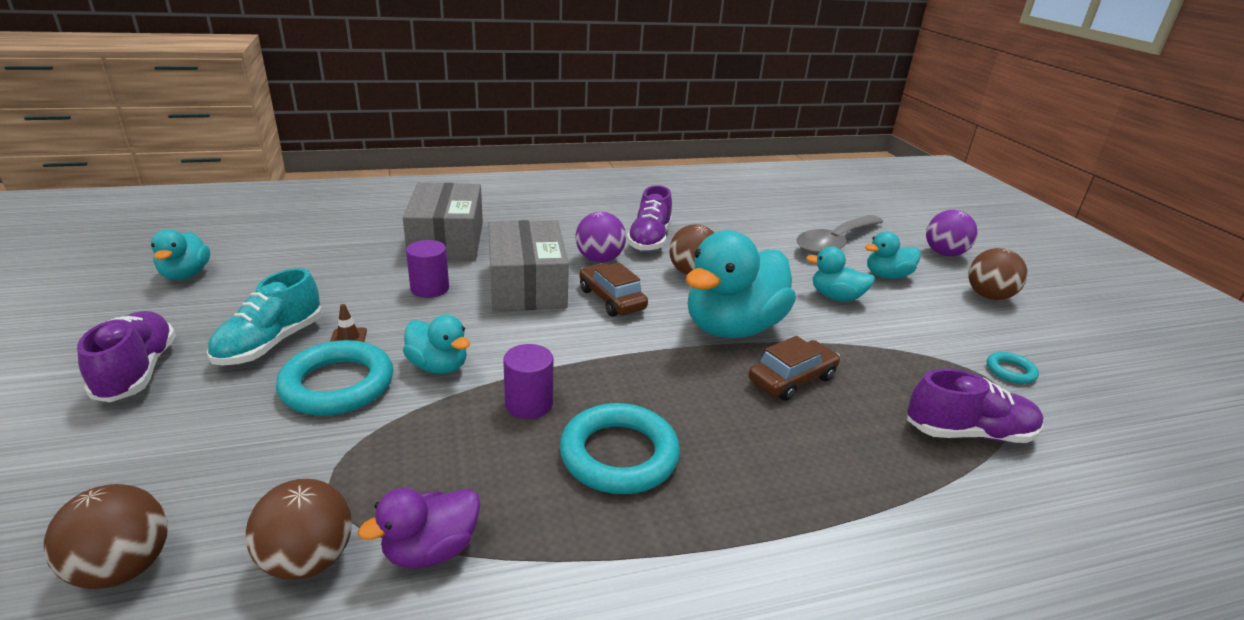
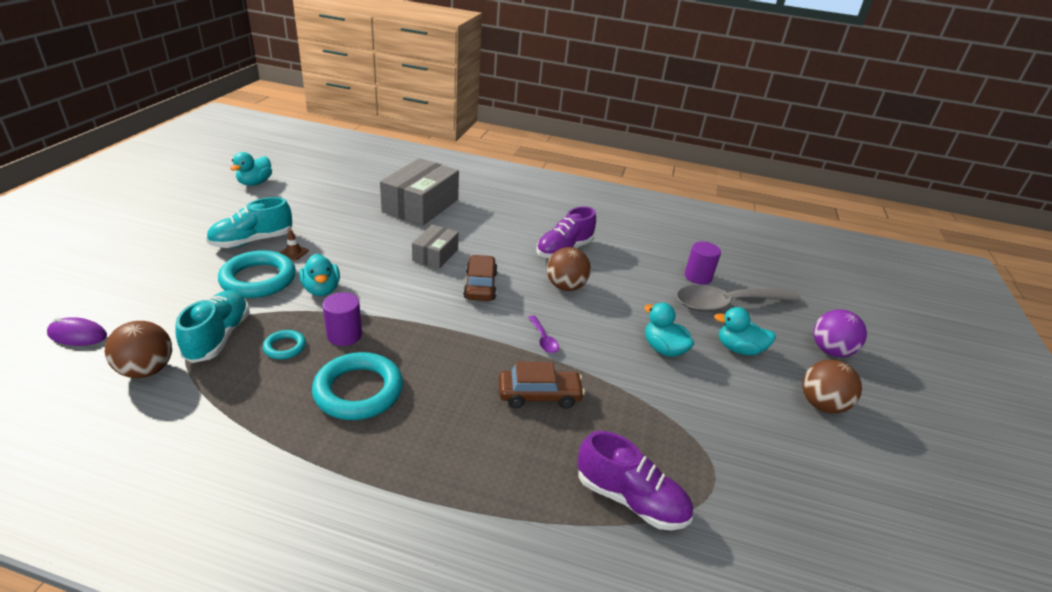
camera: 30 degrees right, 5 degrees up
brown ball [44,484,168,589] -> purple mouse [47,317,107,346]
purple shoe [77,311,176,402] -> none
purple duck [358,488,480,568] -> none
purple cylinder [406,240,449,298] -> purple cylinder moved to [685,241,721,285]
grey box [488,220,569,311] -> grey box [412,225,459,269], size x0.56
purple ball [576,212,626,263] -> none
turquoise duck [686,230,796,338] -> purple spoon [528,315,559,353]
turquoise ring [987,352,1039,384] -> turquoise ring moved to [263,330,306,359]
none -> turquoise shoe [175,290,250,363]

